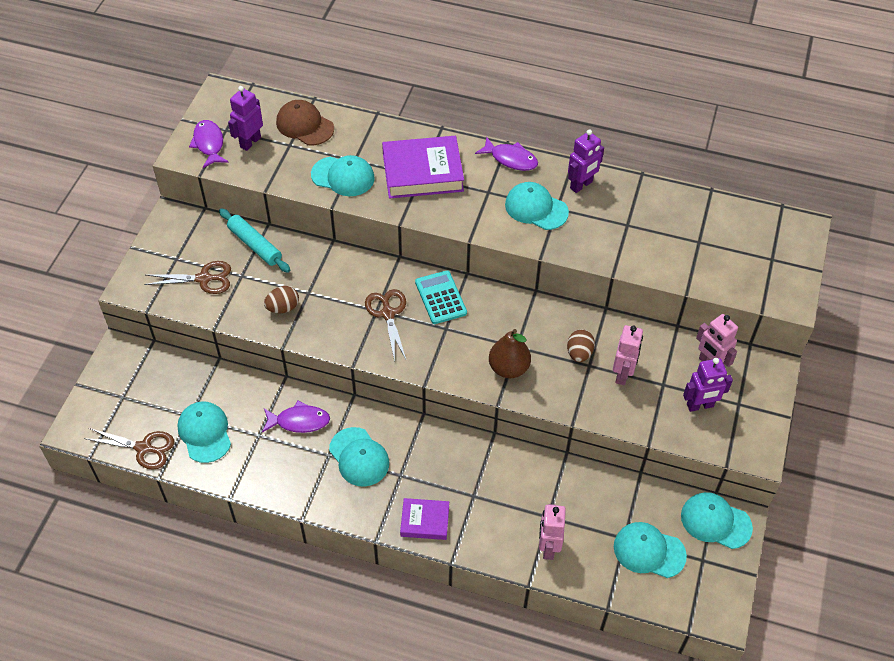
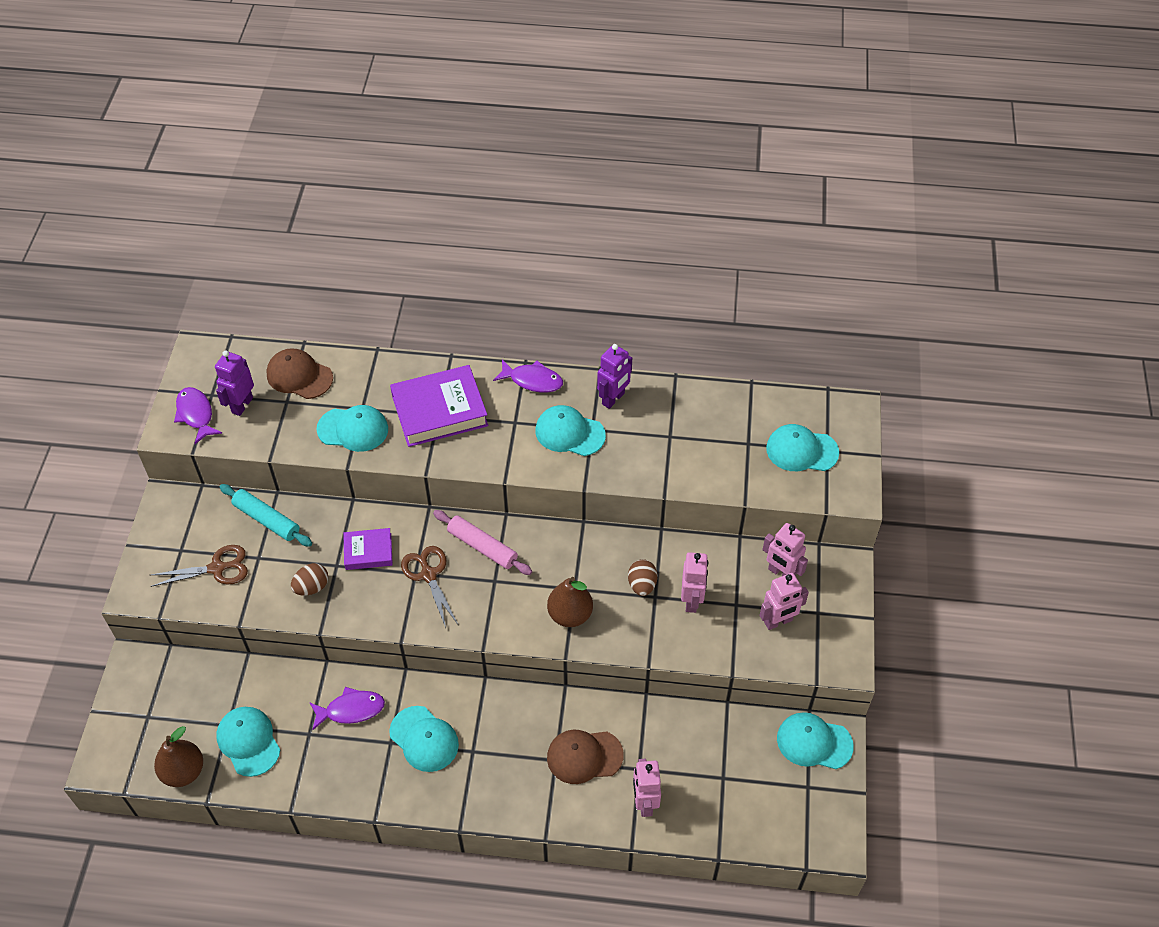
camera: 10 degrees left, 0 degrees up
brown scissors [84,428,174,470] -> brown pear [154,726,203,787]
purple book [400,498,449,540] -> purple book moved to [343,528,393,570]
turquoise calculator [415,270,467,324] -> pink rolling pin [433,510,532,575]
turquoise cap [614,522,687,578] -> turquoise cap moved to [766,424,839,471]
purple robot [683,358,733,412] -> pink robot [760,573,809,630]
none -> brown cap [547,730,624,784]

